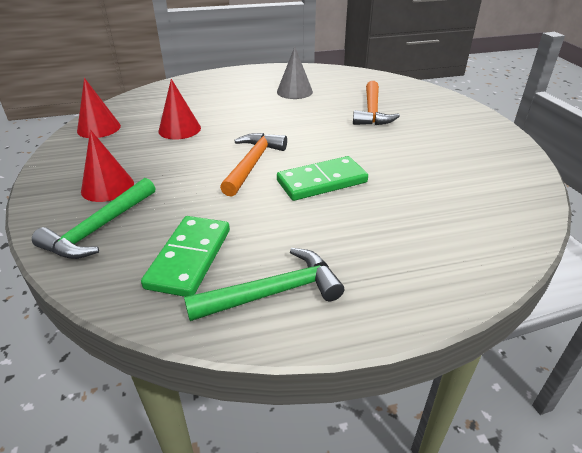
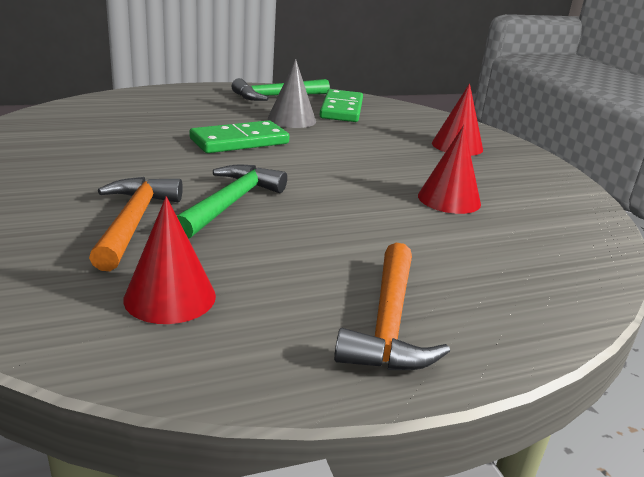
camera: 170 degrees right, 10 degrees down
green hammer [32,178,155,259] -> green hammer moved to [177,165,287,239]
red cone [77,78,121,138] -> red cone moved to [123,196,216,324]
orange hammer [220,133,287,197] -> orange hammer moved to [334,243,450,370]
grey cone [277,46,313,99] -> grey cone moved to [268,59,316,128]

